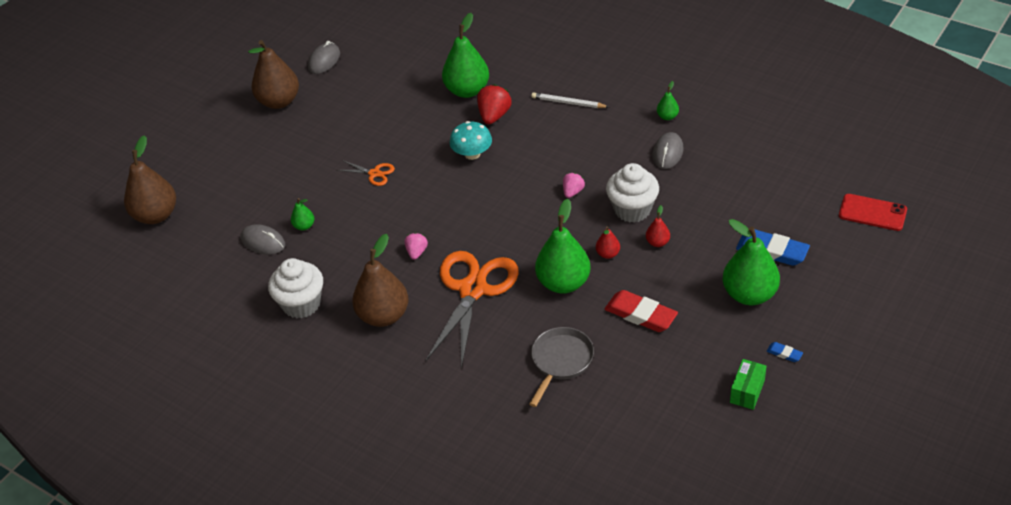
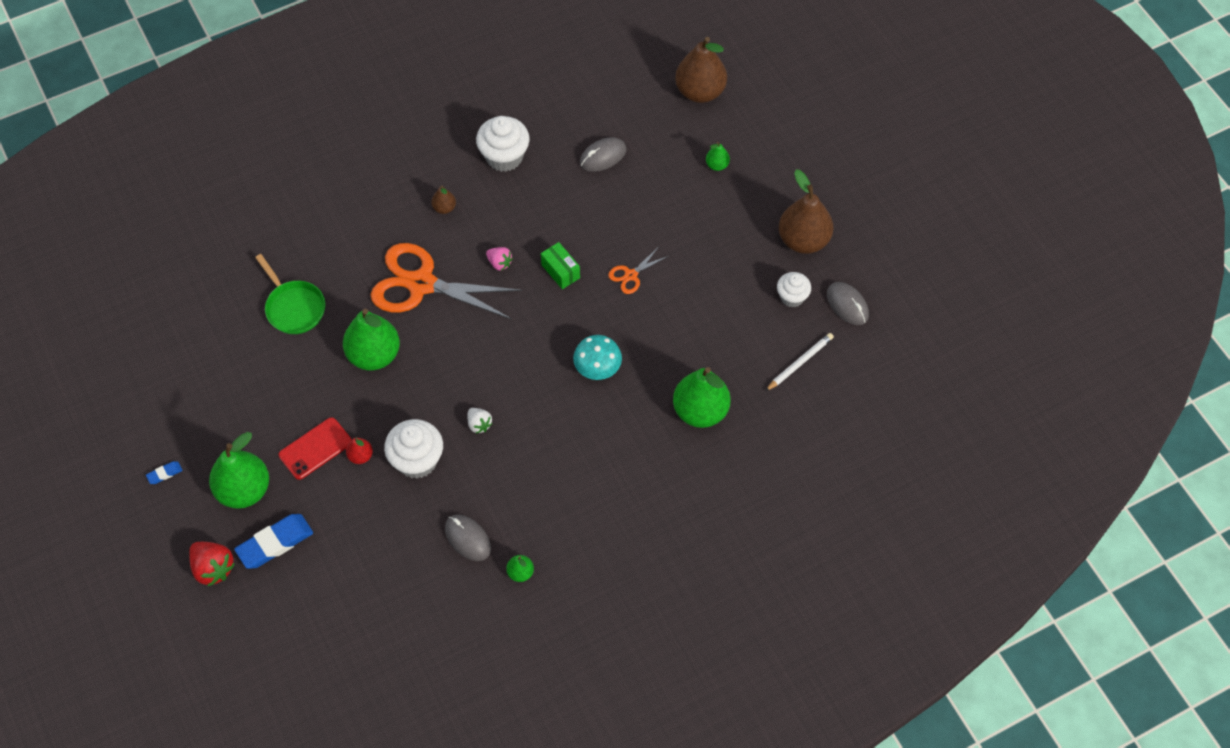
camera: 115 degrees right, 15 degrees up
green pear [291,198,314,230] -> green pear moved to [706,142,730,171]
brown pear [352,234,408,327] -> brown pear [431,186,456,214], size x0.46
orange scissors [426,251,519,369] -> orange scissors turned 150 degrees clockwise [370,243,522,319]
red strawberry [477,84,512,124] -> red strawberry moved to [189,542,235,586]
grey pan [529,327,594,407] -> green pan [255,254,325,334]
white pencil [531,92,609,108] -> white pencil moved to [766,333,834,391]
pink strawberry [563,173,585,198] -> white strawberry [467,408,493,433]
red pear [596,226,620,259] -> none
red eraser [605,290,678,332] -> none
green box [730,359,767,410] -> green box moved to [541,242,580,289]
red phone [839,194,907,231] -> red phone moved to [279,417,352,480]
none -> white cupcake [777,272,811,307]

